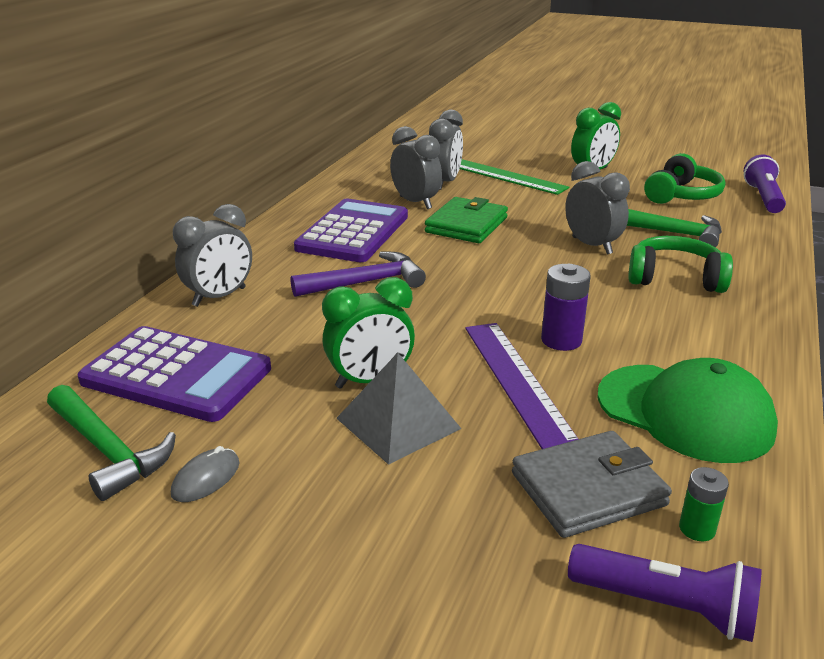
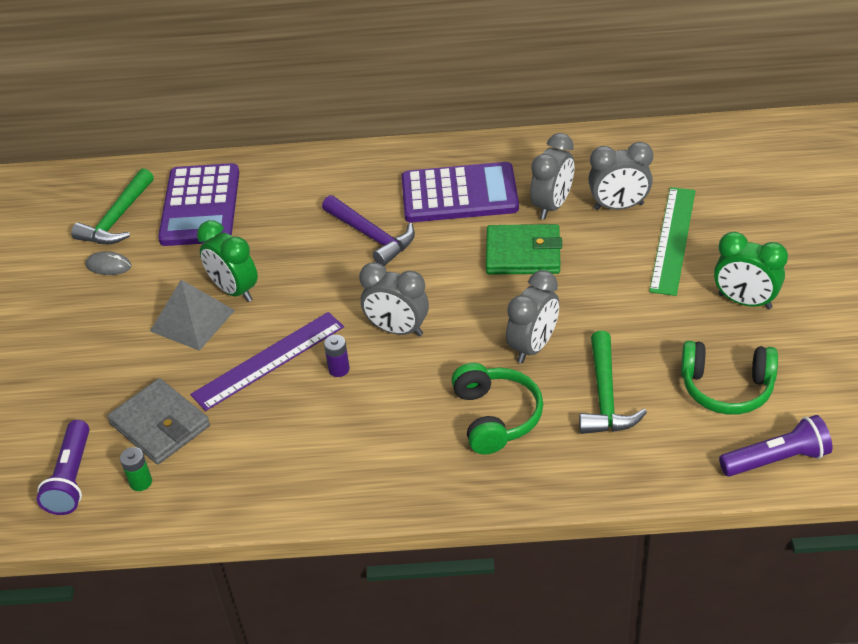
camera: 70 degrees right, 15 degrees up
grey clock [173,204,252,307] -> grey clock moved to [359,262,429,337]
purple battery [541,264,591,351] -> purple battery [324,335,350,377], size x0.63
green cap [598,358,778,463] -> none

